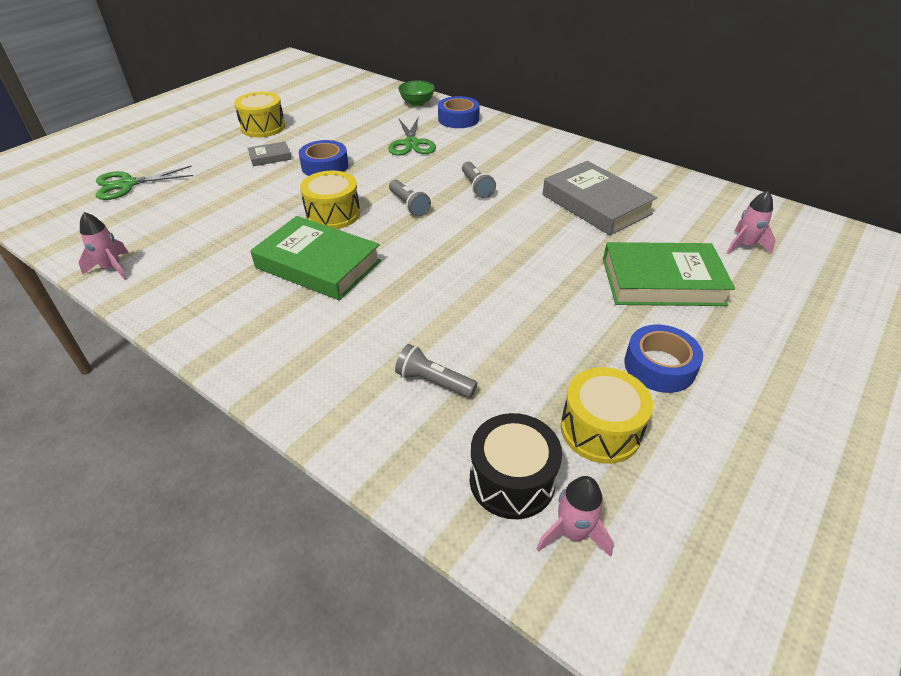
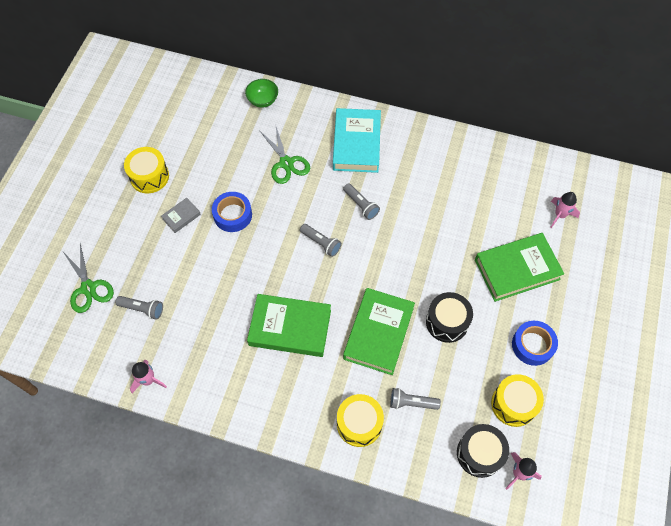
camera: 20 degrees left, 20 degrees up
green scissors [96,166,193,200] -> green scissors turned 75 degrees counterclockwise [63,243,114,313]
yellow drum [300,171,360,229] -> yellow drum moved to [337,394,384,447]
blue tape [438,96,480,128] -> none
grey book [543,161,657,235] -> none
none -> grey flashlight [115,296,163,320]
none -> turquoise book [333,108,381,173]
none -> green book [343,288,415,375]
none -> black drum [426,292,473,343]

